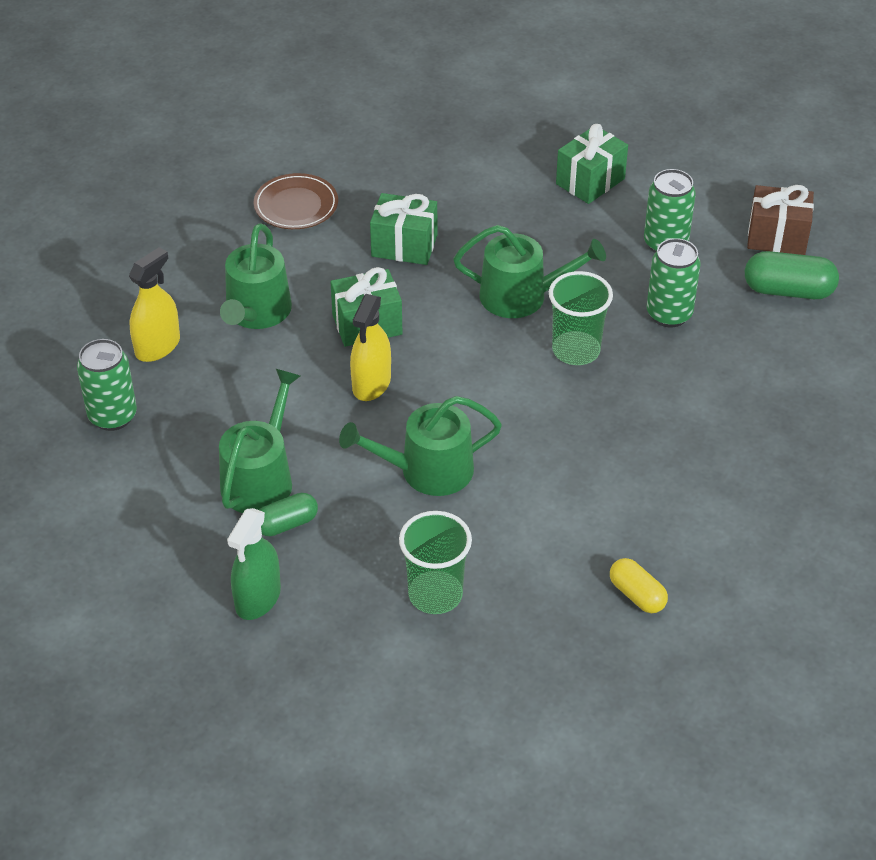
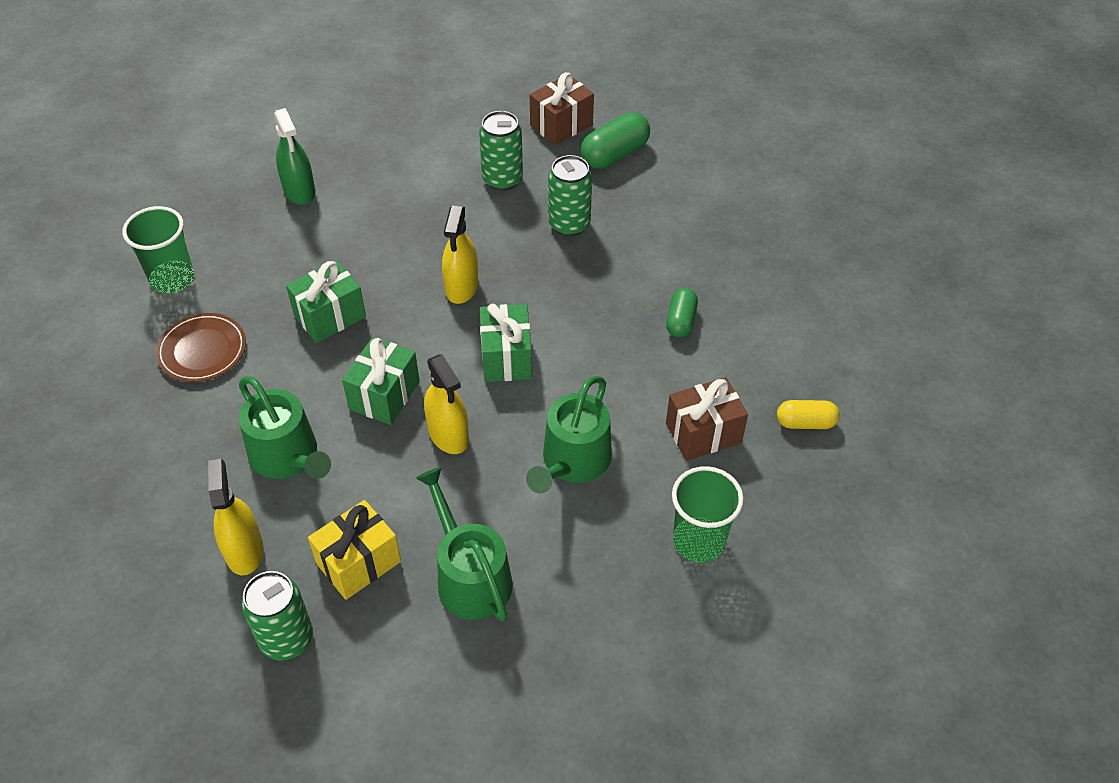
camera: 50 degrees left, 5 degrees up
green spray bottle [227,508,281,620] -> green spray bottle moved to [274,108,315,205]
green capsule [259,493,318,536] -> green capsule moved to [666,288,698,338]
green watering can [453,225,606,318] -> yellow spray bottle [442,206,478,304]
green cup [549,271,613,365] -> green cup moved to [122,206,194,293]
green gift [556,124,628,204] -> green gift moved to [480,304,532,382]
none -> yellow gift [308,500,401,600]
none -> brown gift [666,377,748,461]

